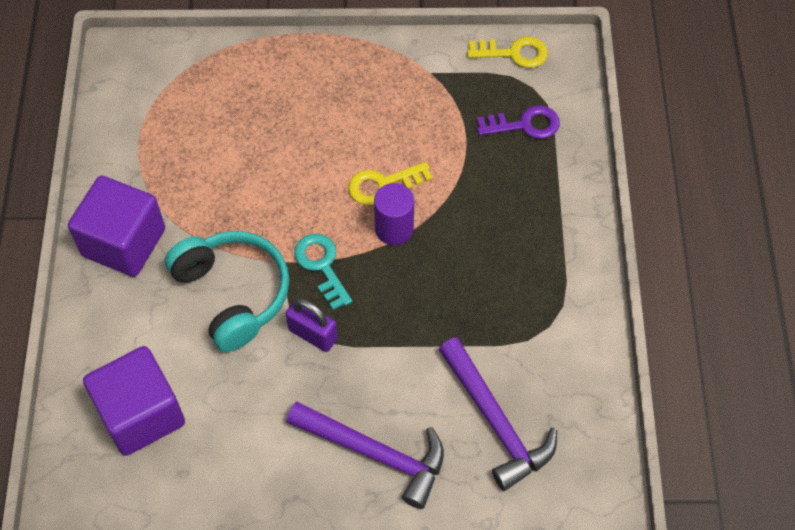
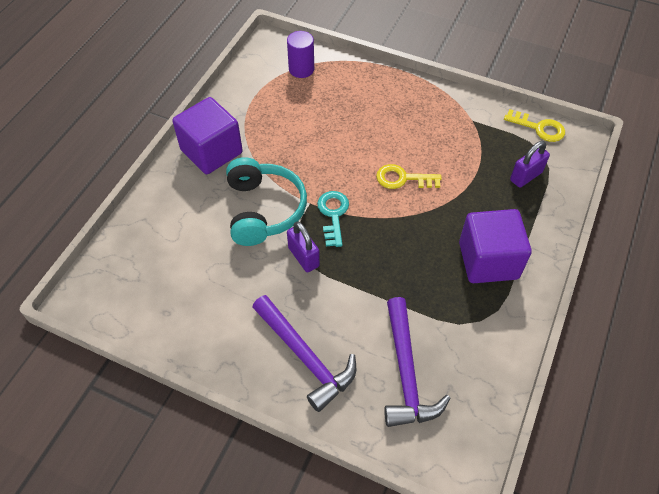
camera: 25 degrees right, 5 degrees down
purple cube [83,346,185,456] -> purple cube moved to [459,209,532,283]
purple cylinder [374,183,414,245] -> purple cylinder moved to [287,31,314,78]
purple key [477,105,560,139] -> purple padlock [510,141,550,188]

